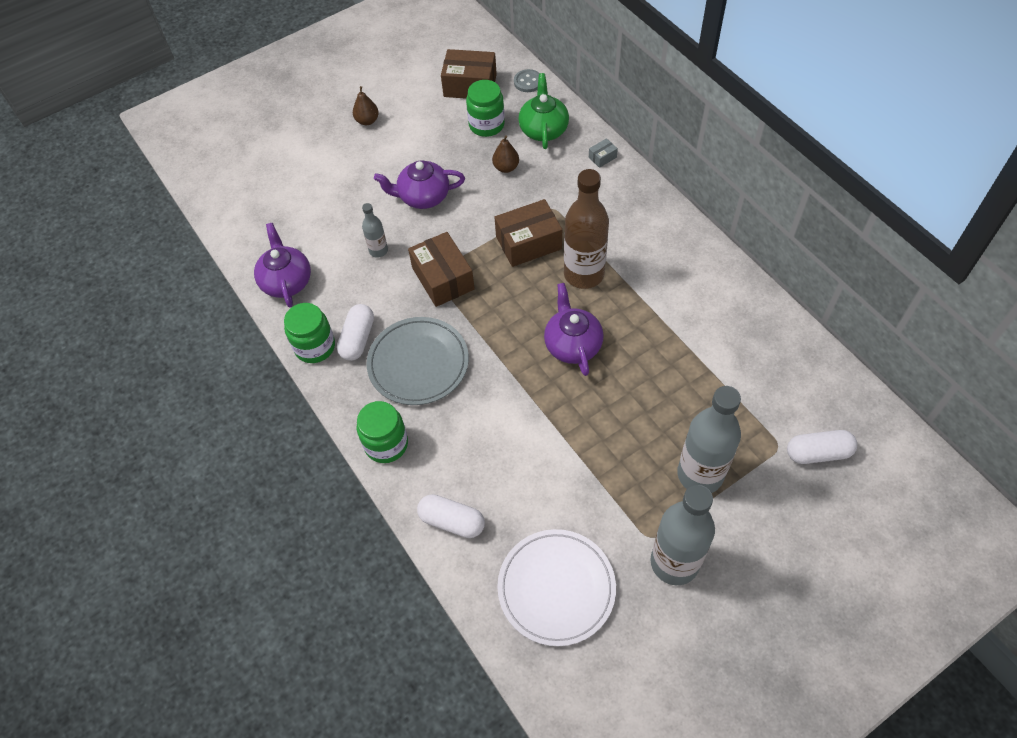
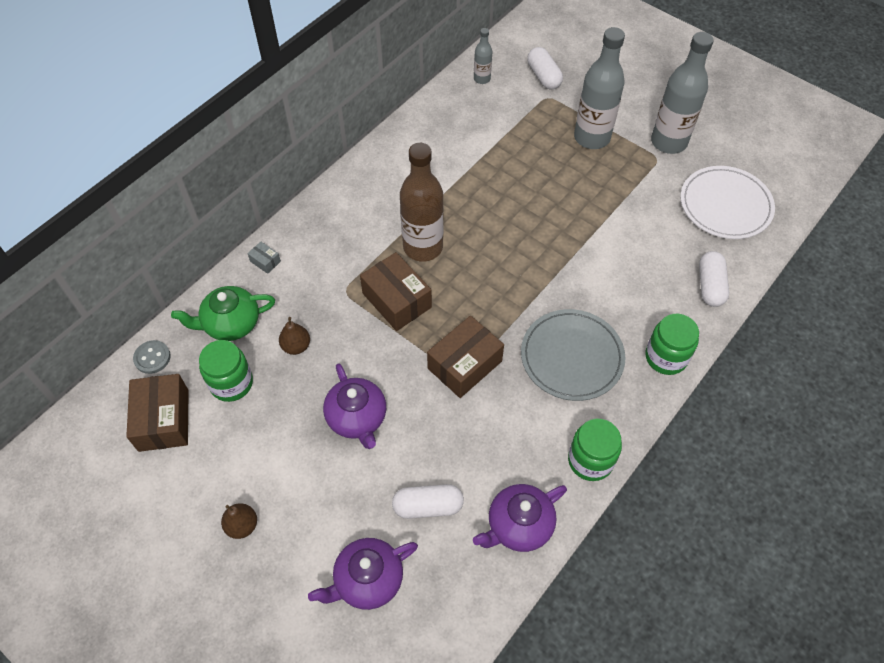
camera: 110 degrees left, 0 degrees up
white capsule [337,304,374,361] -> white capsule moved to [392,484,464,519]
grey bottle [362,203,388,258] -> grey bottle moved to [474,28,492,84]
purple teapot [544,283,604,376] -> purple teapot moved to [308,538,418,610]

